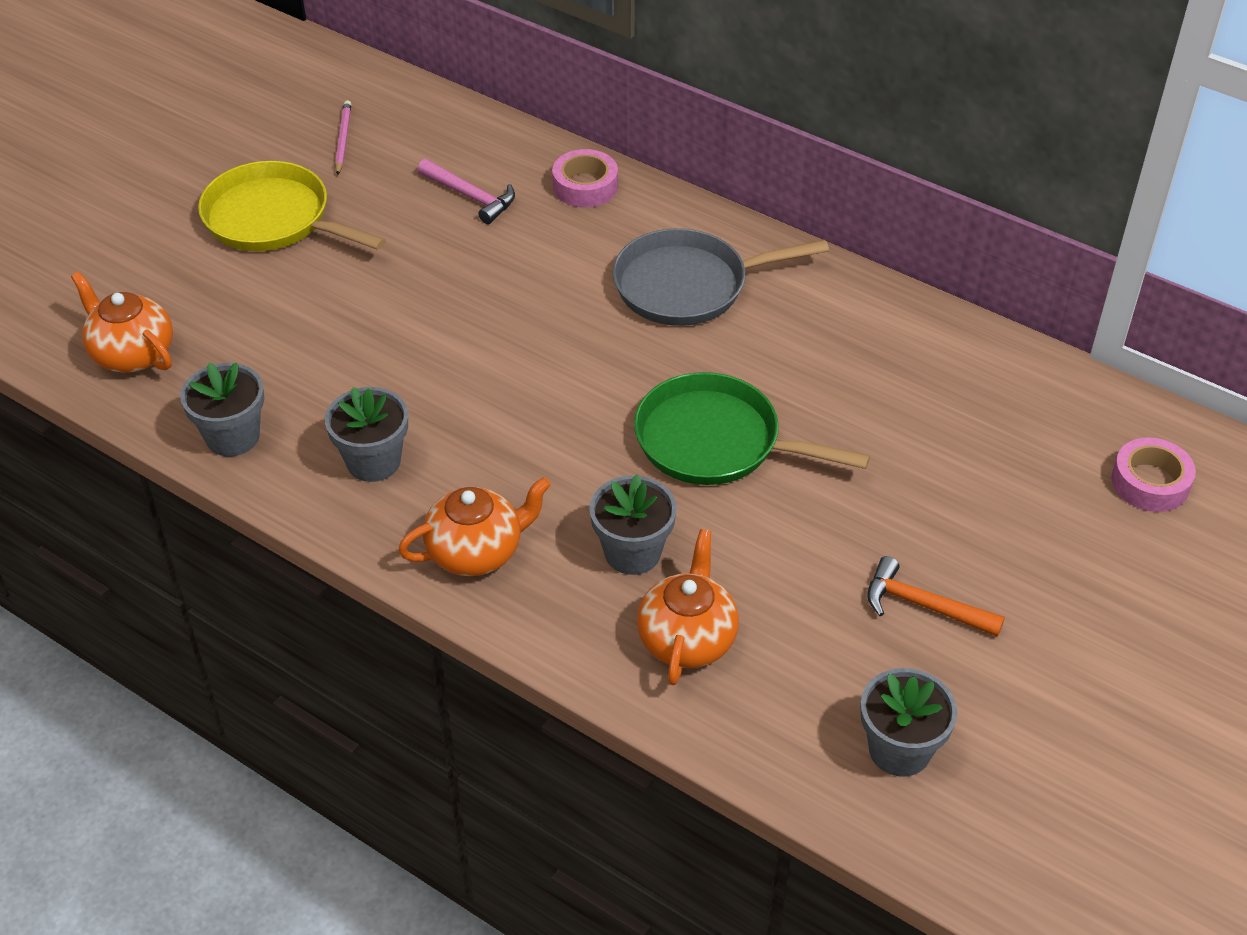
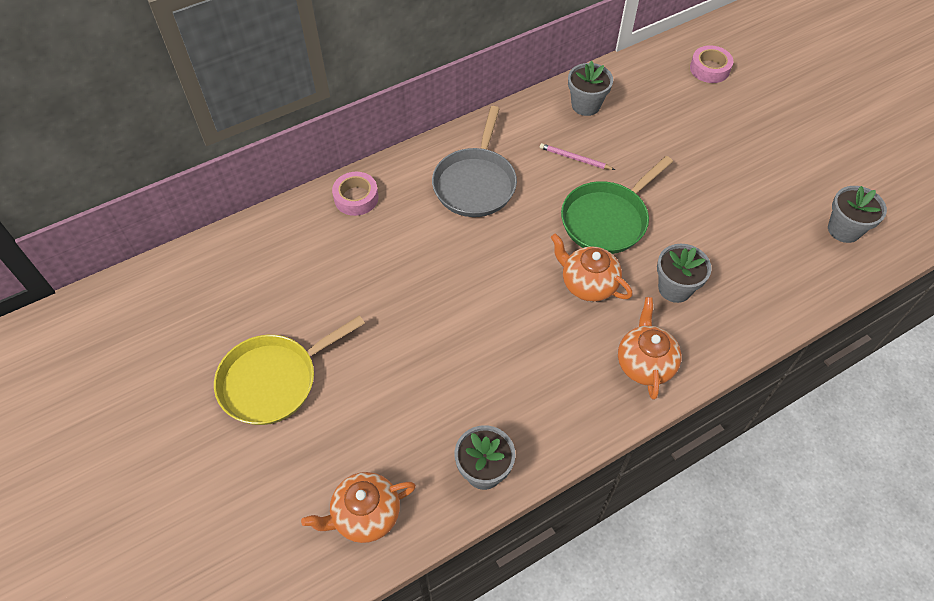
camera: 65 degrees left, 10 degrees up
grey flower pot [325,387,408,482] -> grey flower pot moved to [568,61,613,116]
pink pencil [335,100,351,175] -> pink pencil moved to [540,143,615,170]
pink hammer [417,159,515,224] -> none
orange teapot [637,529,739,685] -> orange teapot moved to [551,233,633,302]
orange hammer [867,556,1005,637] -> none

